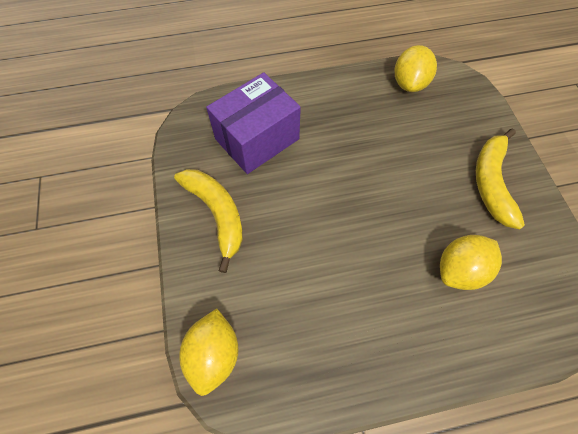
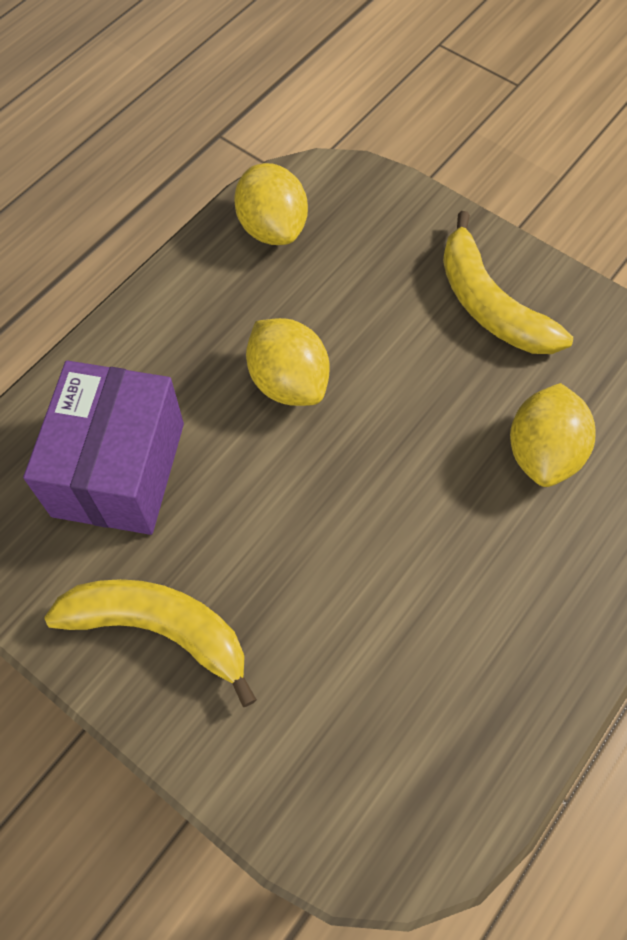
camera: 40 degrees left, 0 degrees up
yellow lemon [179,309,238,396] -> yellow lemon moved to [246,318,330,406]

